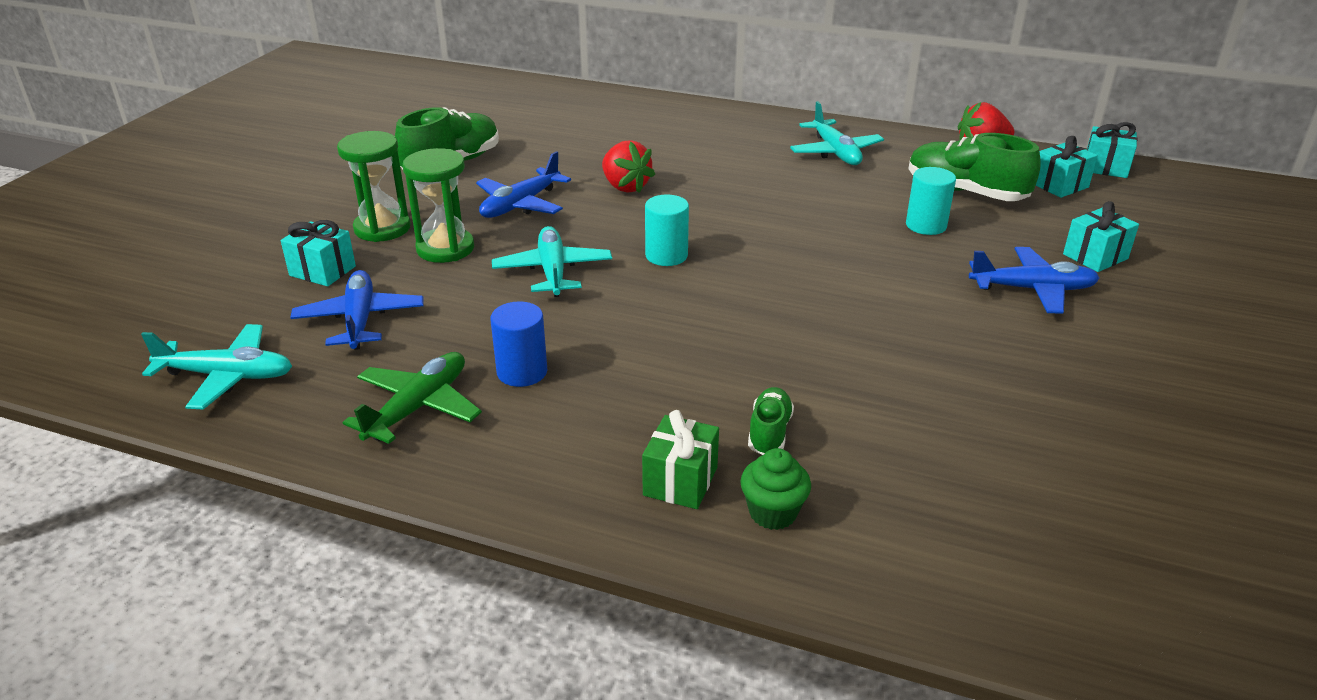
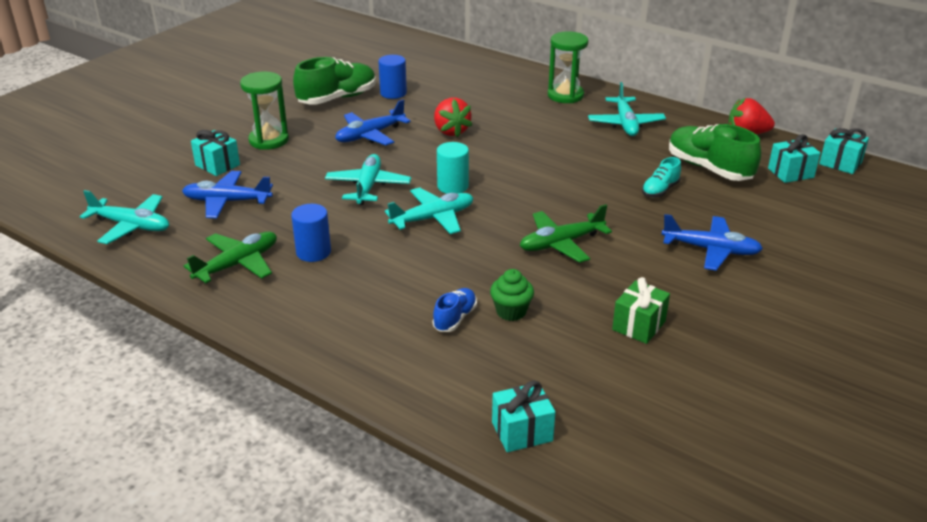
camera: 15 degrees right, 0 degrees up
blue plane [290,270,424,350] -> blue plane turned 90 degrees counterclockwise [182,171,273,218]
green hourglass [403,148,474,263] -> green hourglass moved to [548,31,588,103]
green gift [642,410,719,509] -> green gift moved to [612,277,670,344]
green cupcake [740,448,811,530] -> green cupcake moved to [490,269,534,321]
green shoe [748,387,794,455] -> blue shoe [433,288,477,332]
turquoise cylinder [906,167,956,235] -> turquoise shoe [642,157,681,197]
turquoise gift [1063,201,1139,272] -> turquoise gift moved to [492,381,555,452]
none -> blue cylinder [378,55,407,99]
none -> turquoise plane [385,187,473,234]
none -> green plane [520,204,612,263]

